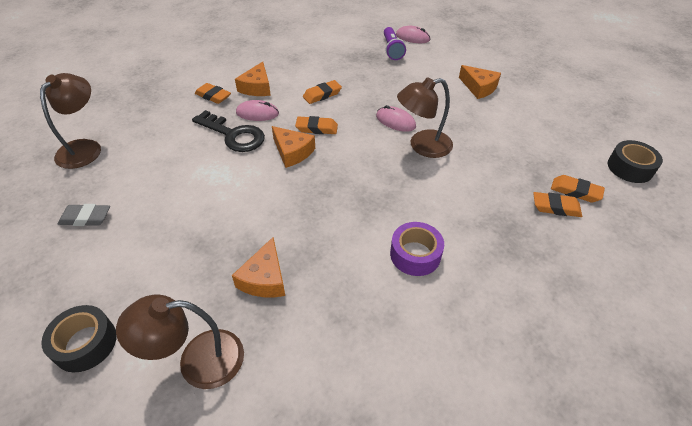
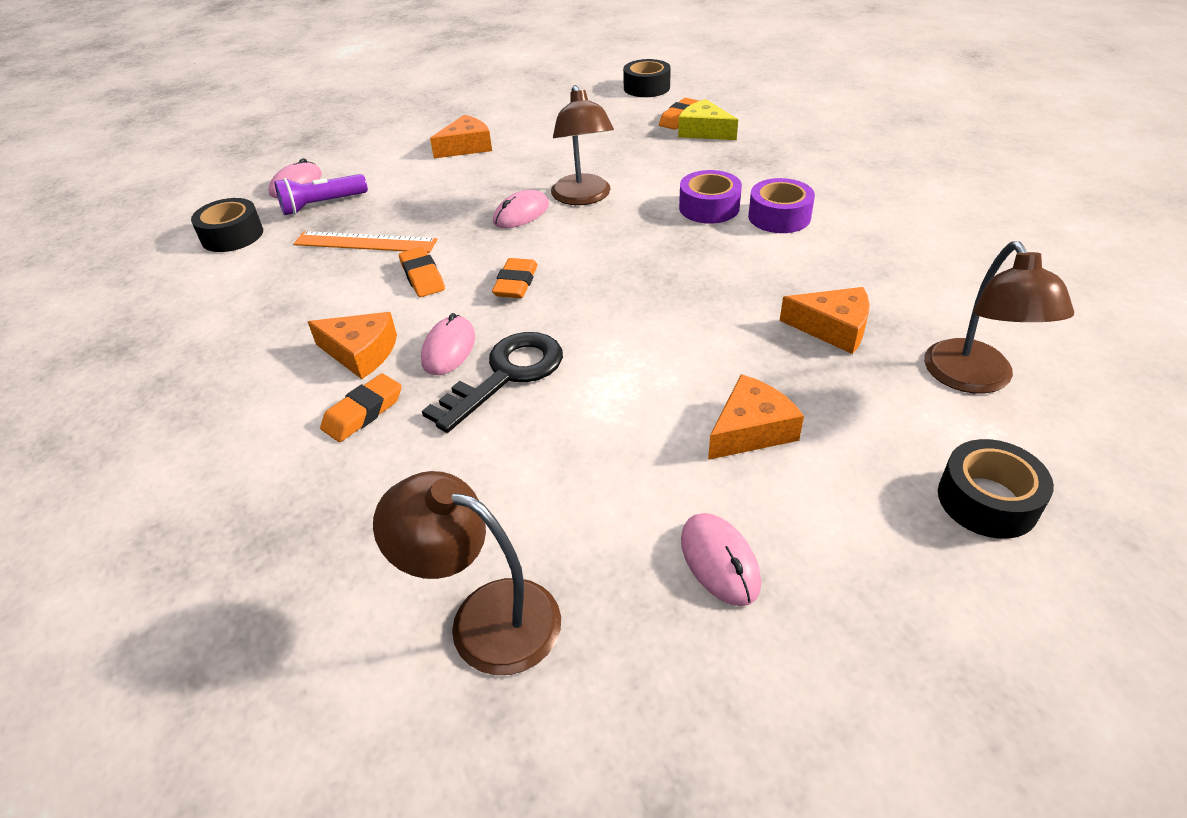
camera: 80 degrees left, 5 degrees down
grey eraser [58,204,110,226] -> pink mouse [681,513,761,606]
orange cheese [272,126,315,168] -> orange cheese moved to [708,374,804,460]
purple flashlight [384,27,406,60] -> purple flashlight turned 150 degrees clockwise [274,174,368,215]
orange eraser [533,192,582,217] -> yellow cheese [678,99,738,140]
none -> black tape [191,198,263,252]
none -> orange ruler [293,231,437,253]
none -> purple tape [679,170,742,224]

